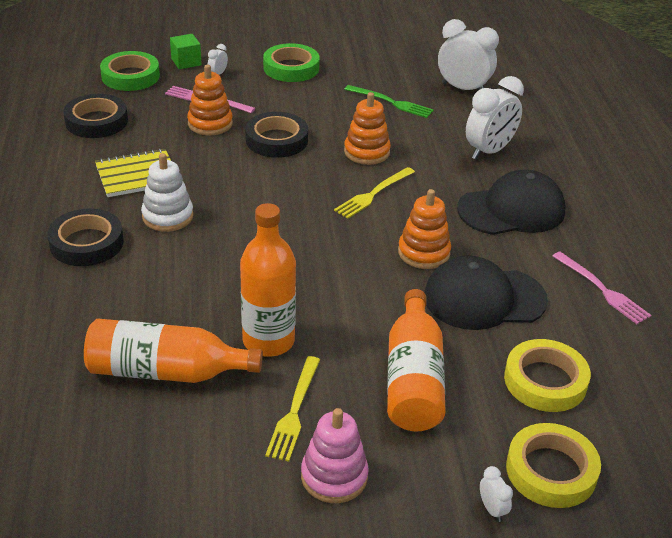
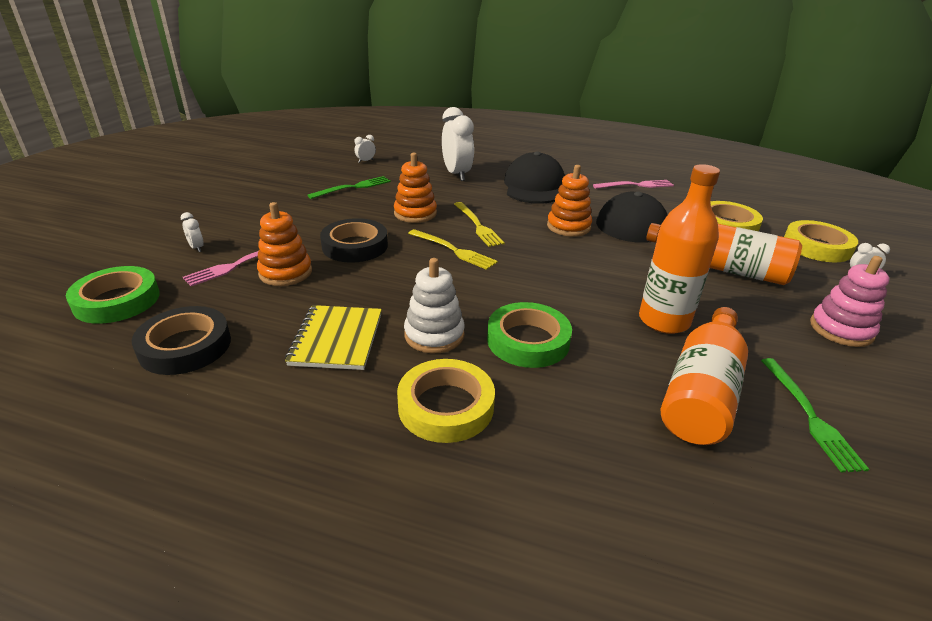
camera: 65 degrees left, 5 degrees down
black tape [47,208,123,266] -> yellow tape [397,359,495,443]
green cube [170,34,202,69] -> none
green tape [263,43,320,82] -> green tape moved to [487,302,572,368]
yellow fork [265,356,320,462] -> yellow fork moved to [408,229,498,270]
white clock [438,19,499,90] -> white clock [354,135,376,163], size x0.43
none -> green fork [761,358,869,472]

